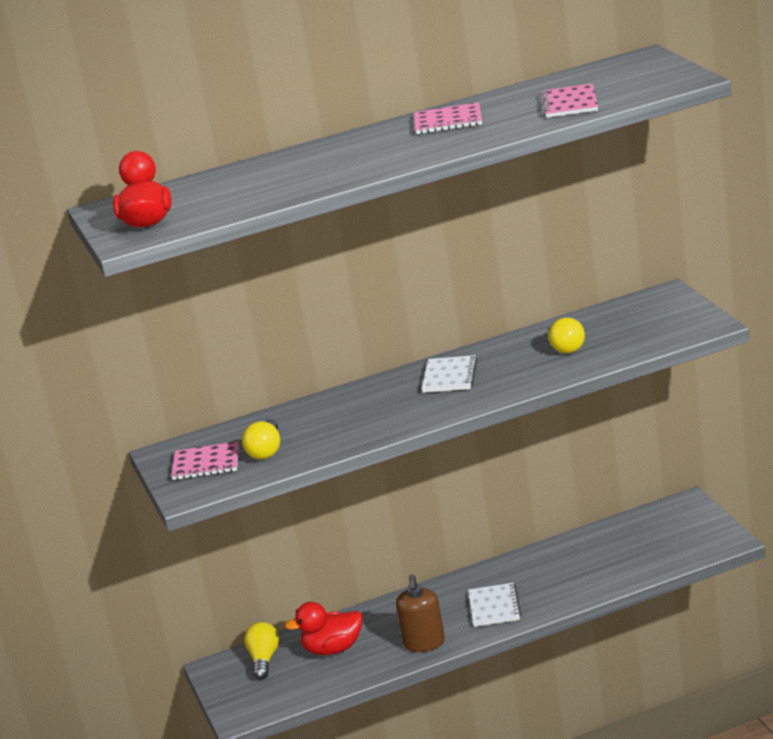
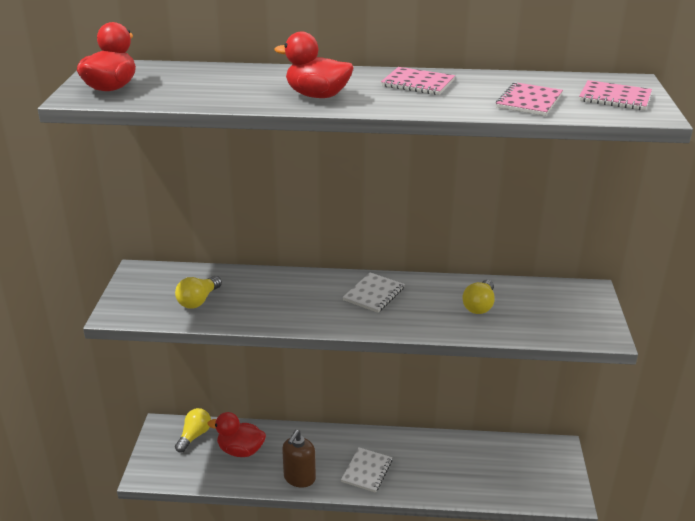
camera: 20 degrees right, 5 degrees up
pink notebook [171,441,239,480] -> pink notebook moved to [579,80,652,110]
none -> red duck [274,32,354,98]

